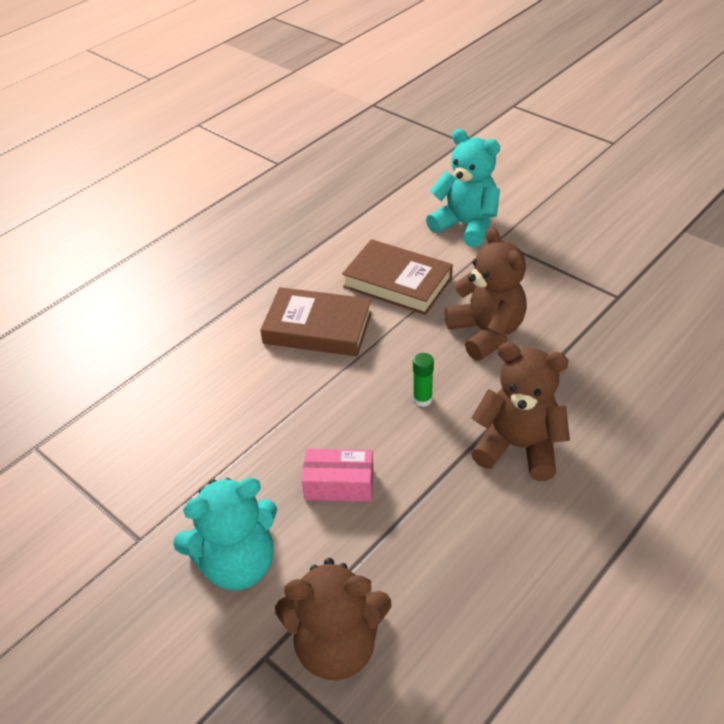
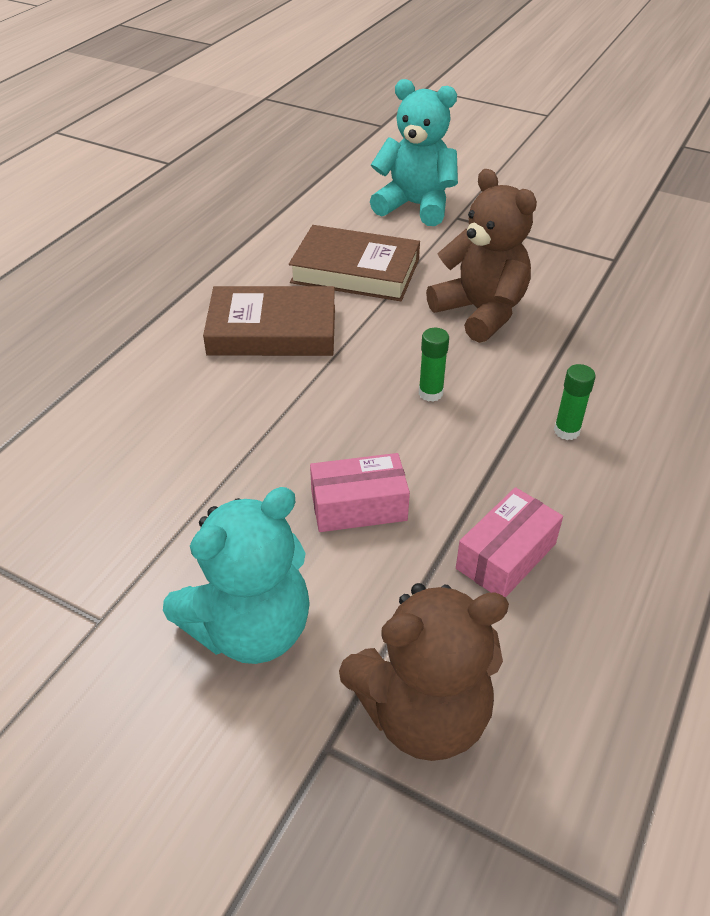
camera: 15 degrees left, 0 degrees up
brown teddy bear [471,342,570,481] -> green glue stick [554,364,596,440]
none -> pink box [456,487,563,598]

